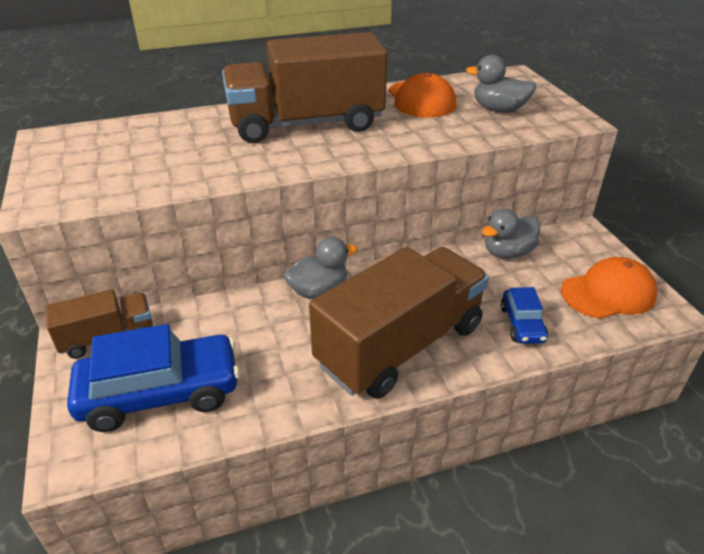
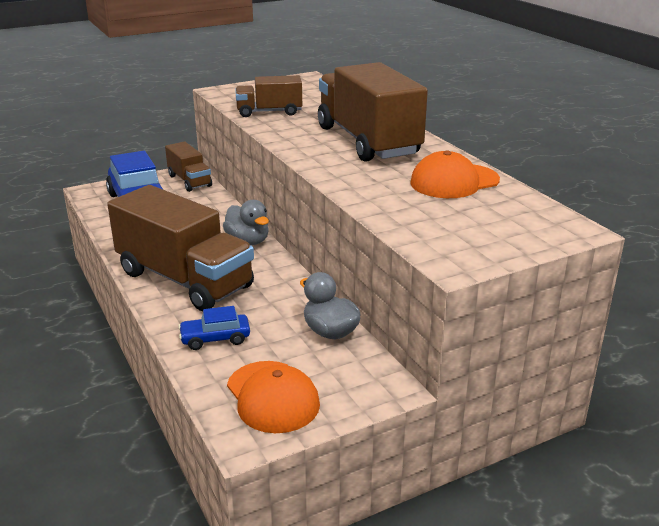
camera: 80 degrees right, 10 degrees down
grey duck [466,55,537,113] -> none
none -> brown truck [236,75,302,117]

